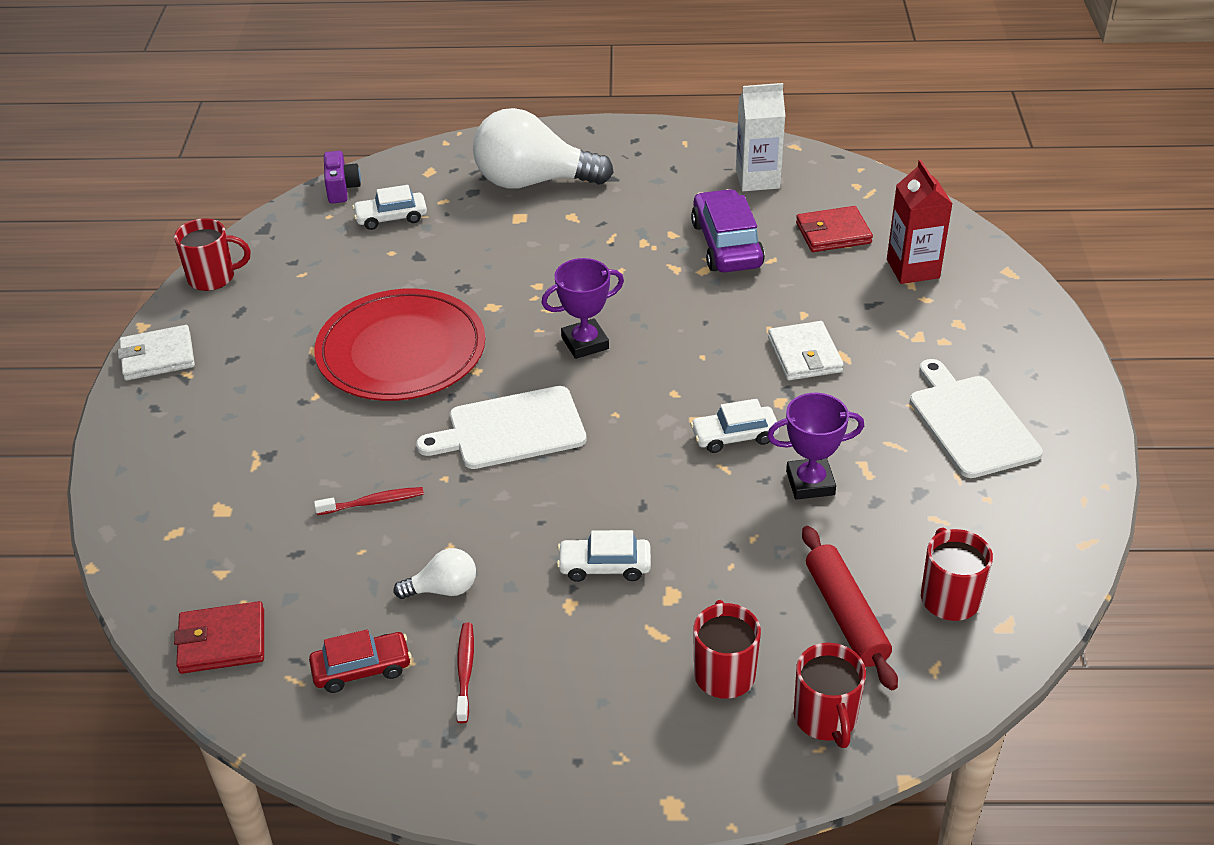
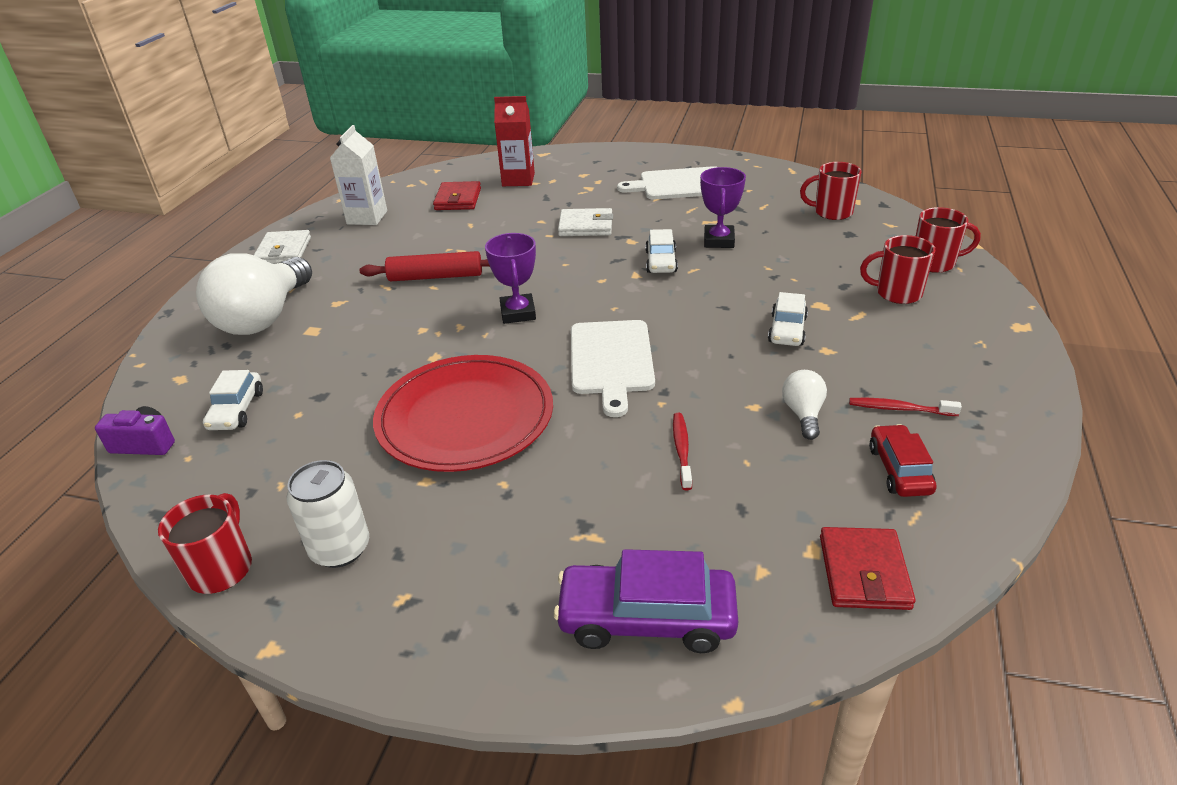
camera: 75 degrees left, 5 degrees down
white wallet [118,325,195,381] -> white wallet moved to [254,230,311,264]
purple car [691,189,765,273] -> purple car moved to [554,549,738,653]
red rolling pin [802,526,898,690] -> red rolling pin moved to [360,251,490,281]
none -> white can [286,460,369,568]

